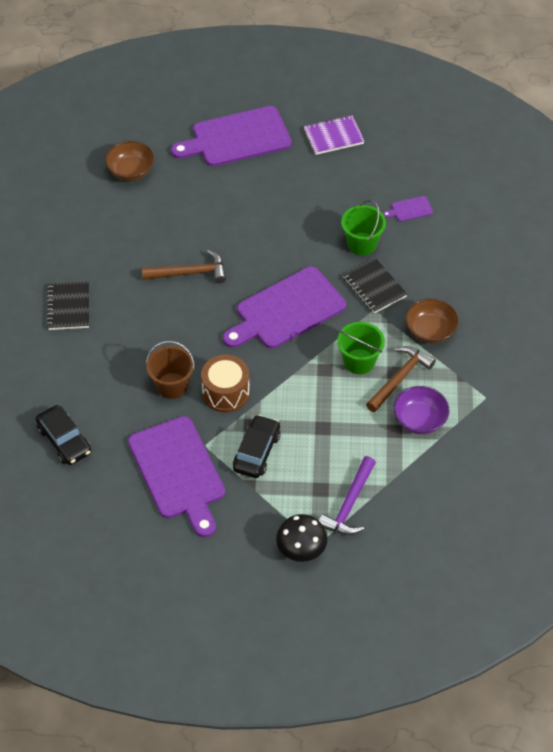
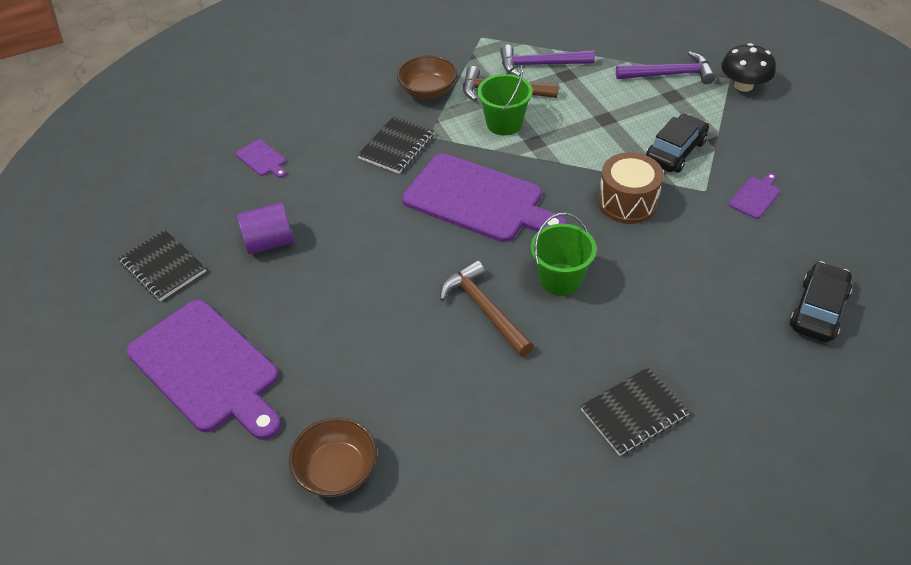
camera: 115 degrees left, 5 degrees down
purple cutting board [128,416,225,537] -> purple cutting board [729,173,780,219], size x0.41
brown bucket [146,341,195,399] -> none
black car [233,415,281,478] -> black car turned 135 degrees clockwise [646,114,709,173]
purple notebook [304,116,365,155] -> black notebook [118,229,206,301]
green bucket [341,200,386,255] -> green bucket moved to [531,213,597,296]
purple bowl [393,386,449,434] -> purple hammer [500,45,595,76]
none -> purple cylinder [237,203,294,254]

